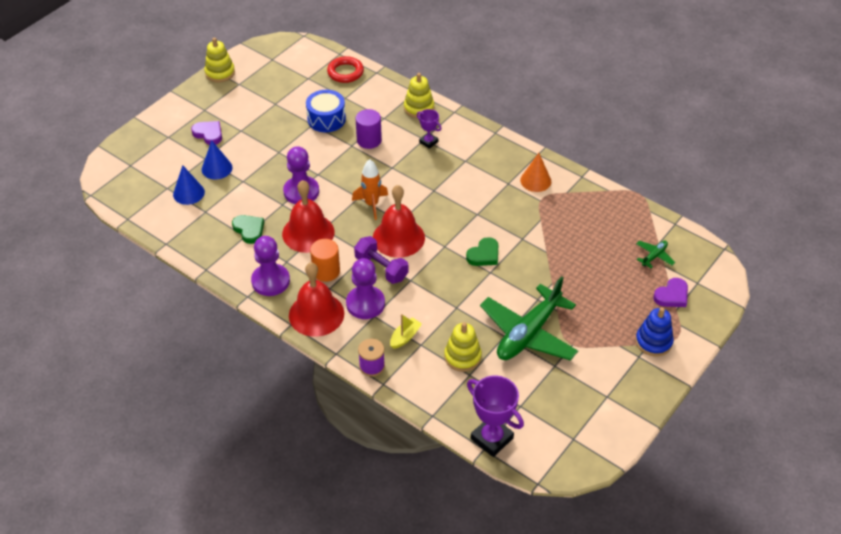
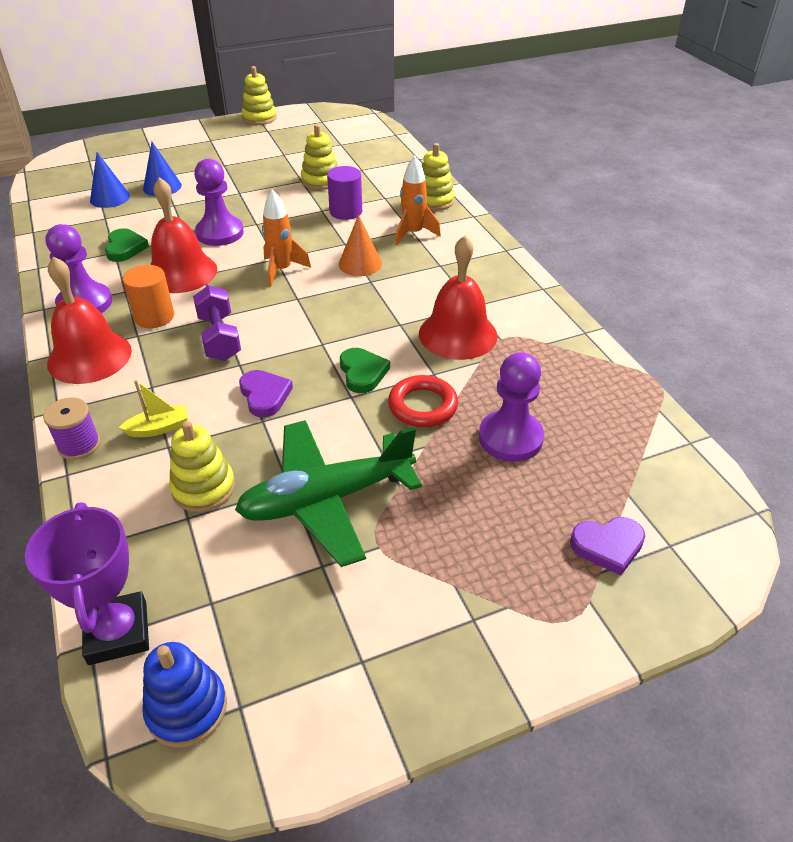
camera: 30 degrees right, 5 degrees down
purple heart [191,121,222,145] -> purple heart moved to [239,370,293,417]
blue drum [306,90,346,132] -> yellow stacking toy [301,124,338,190]
red ring [327,56,364,83] -> red ring moved to [388,375,458,427]
purple pawn [346,258,385,319] -> purple pawn moved to [479,352,544,462]
red bell [373,185,425,258] -> red bell moved to [419,235,497,360]
purple trophy [417,109,442,149] -> orange rocket [395,156,441,246]
green heart [466,237,498,266] -> green heart turned 90 degrees counterclockwise [340,348,390,393]
orange cone [520,153,551,192] -> orange cone moved to [339,215,382,276]
blue stacking toy [635,307,674,356] -> blue stacking toy moved to [142,642,227,747]
green plane [636,241,675,268] -> none

